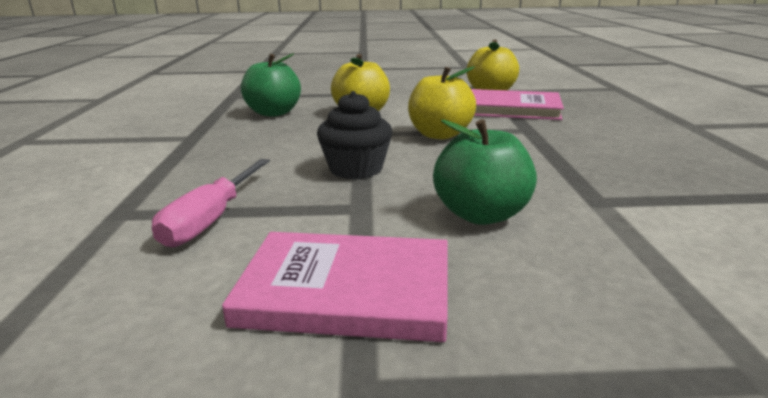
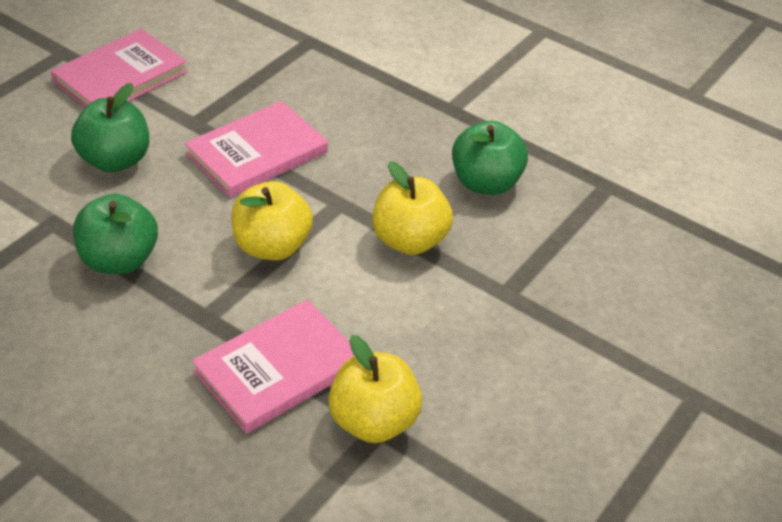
camera: 125 degrees right, 20 degrees up
pink screwdriver [152,159,270,247] -> none
black cupcake [317,91,392,179] -> pink book [185,101,328,198]
none -> green apple [73,194,158,274]

